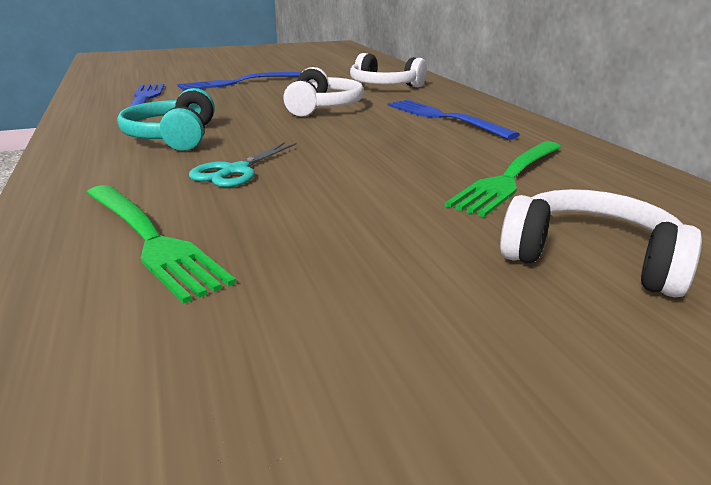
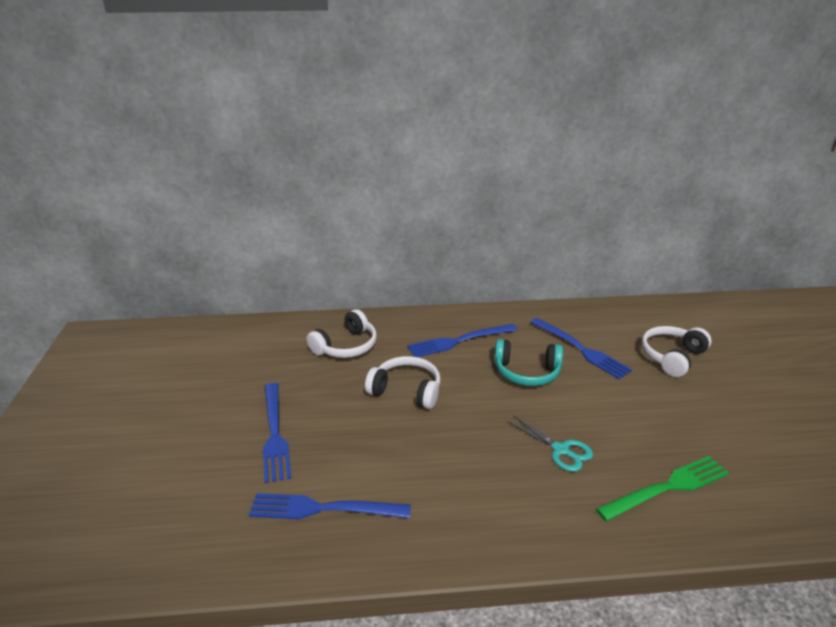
camera: 75 degrees left, 5 degrees up
turquoise headphones [117,88,215,151] -> turquoise headphones moved to [494,339,563,386]
green fork [445,141,561,217] -> blue fork [530,318,632,379]

